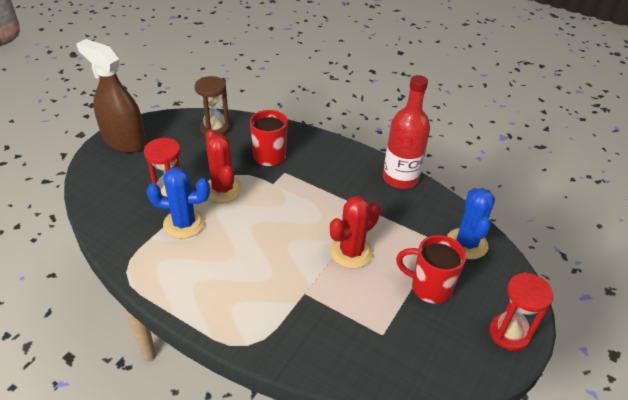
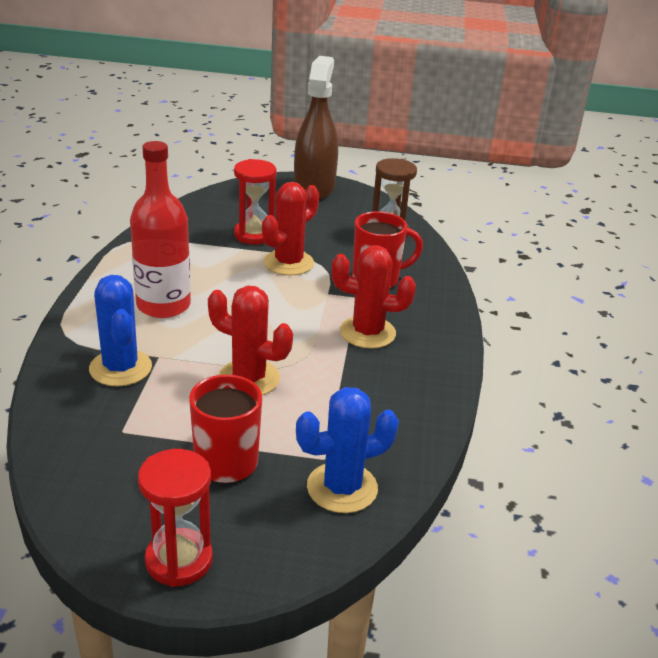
camera: 65 degrees right, 10 degrees down
blue cactus [146,167,210,239] -> blue cactus moved to [89,275,152,386]
red bottle [383,75,430,189] -> red bottle moved to [130,141,191,318]
none -> red cactus [331,245,416,349]

